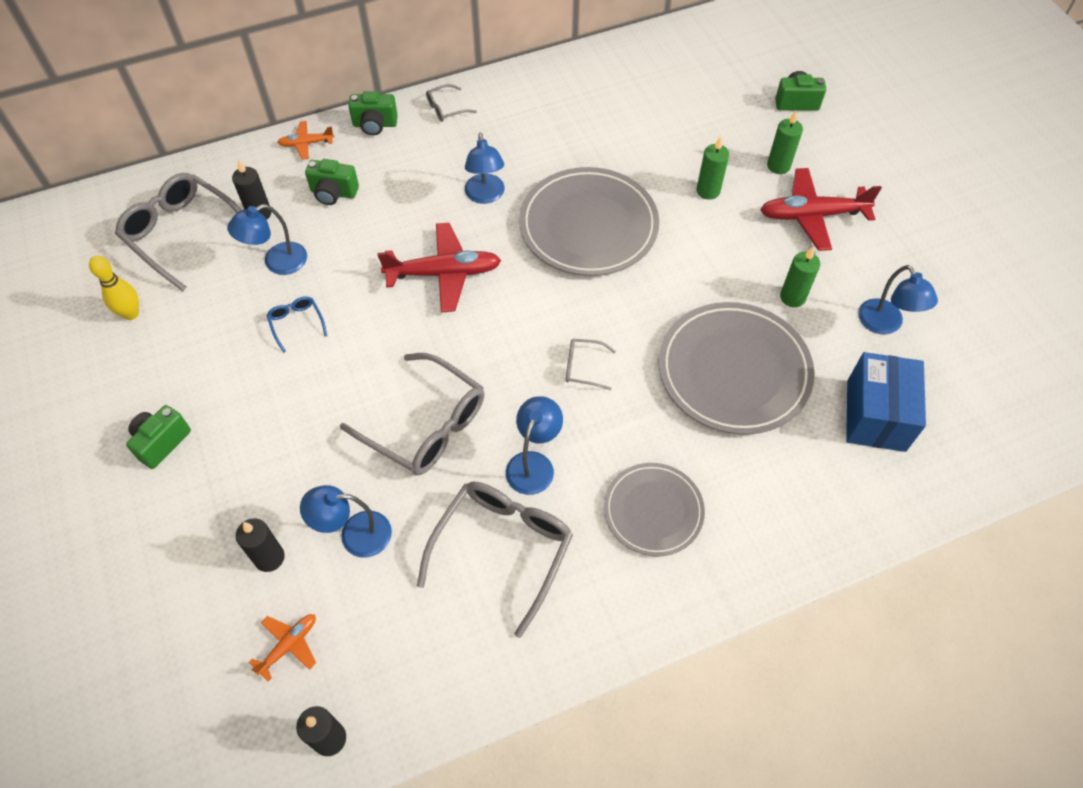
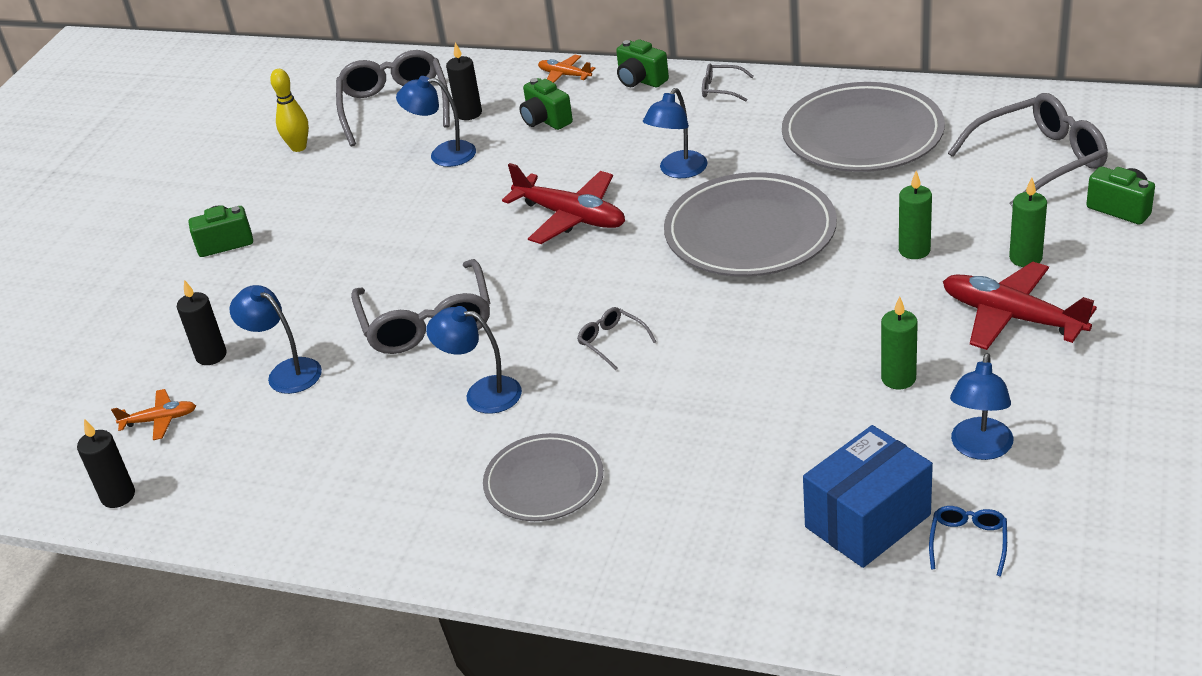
camera: 45 degrees right, 20 degrees down
blue glasses [266,296,327,353] -> blue glasses moved to [929,506,1007,576]
grey glasses [417,482,573,638] -> grey glasses moved to [948,93,1108,207]
blue lamp [506,396,563,495] -> blue lamp turned 135 degrees counterclockwise [426,306,522,414]
grey plate [659,302,815,435] -> grey plate moved to [782,82,945,172]

